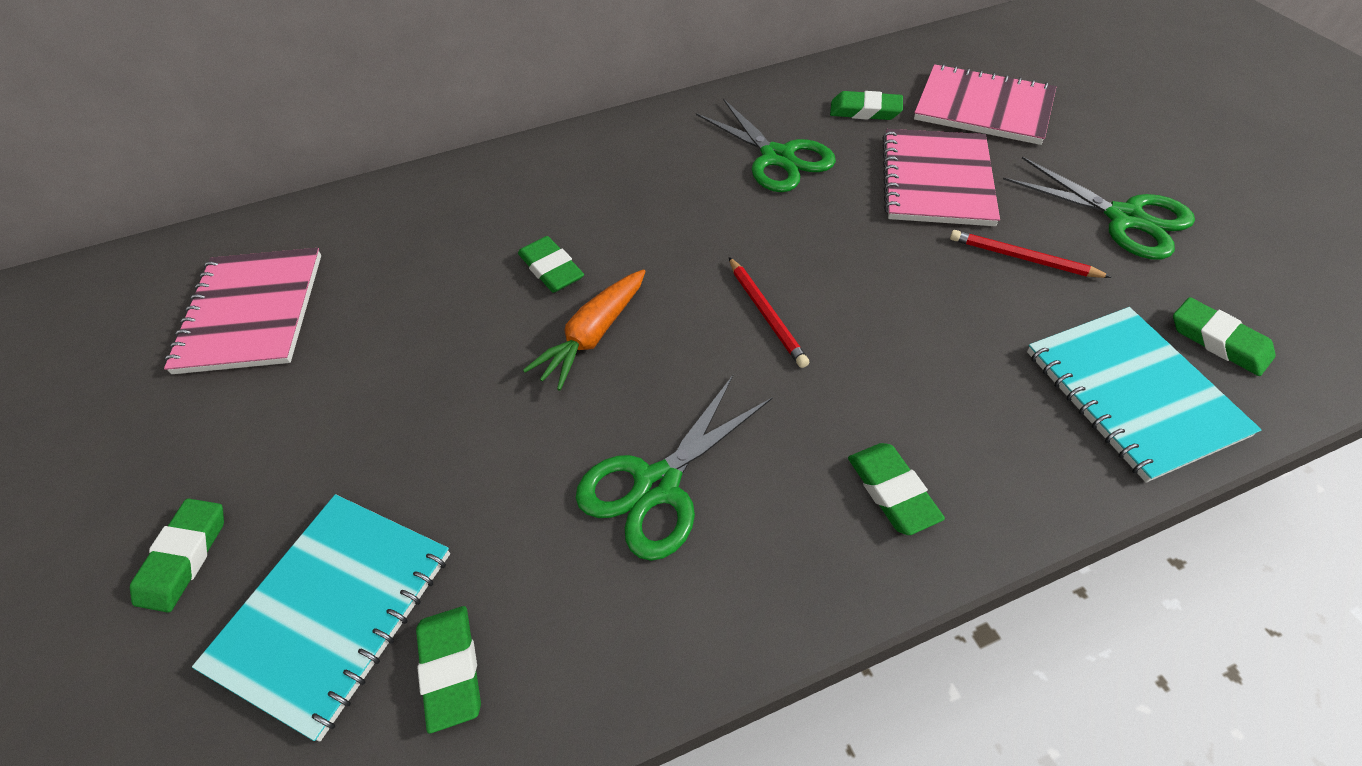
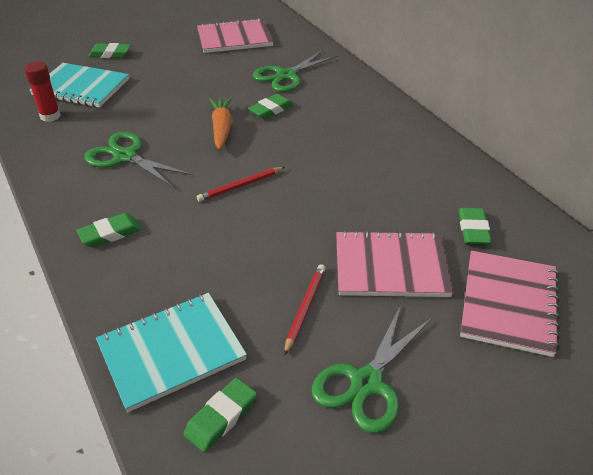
camera: 80 degrees right, 10 degrees down
green eraser [416,606,481,733] -> red glue stick [24,61,61,122]
orange carrot [523,269,646,390] -> orange carrot turned 60 degrees clockwise [209,97,232,150]
green scissors [696,99,836,192] -> green scissors moved to [253,50,339,92]

